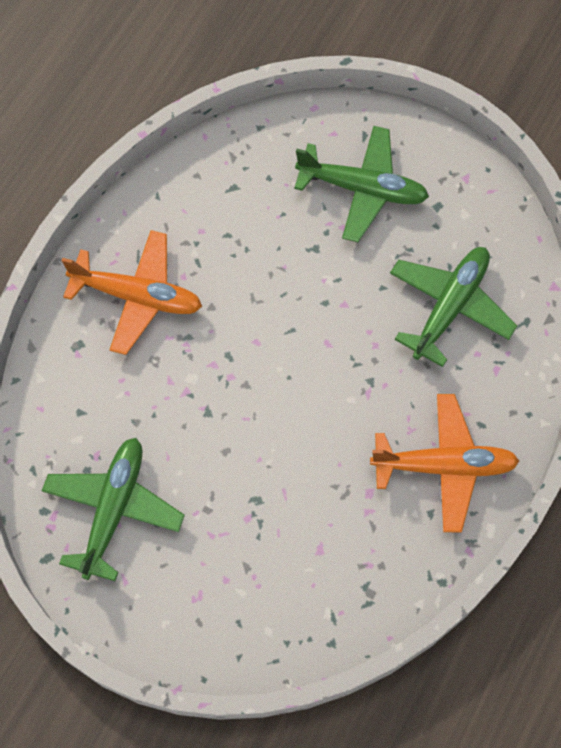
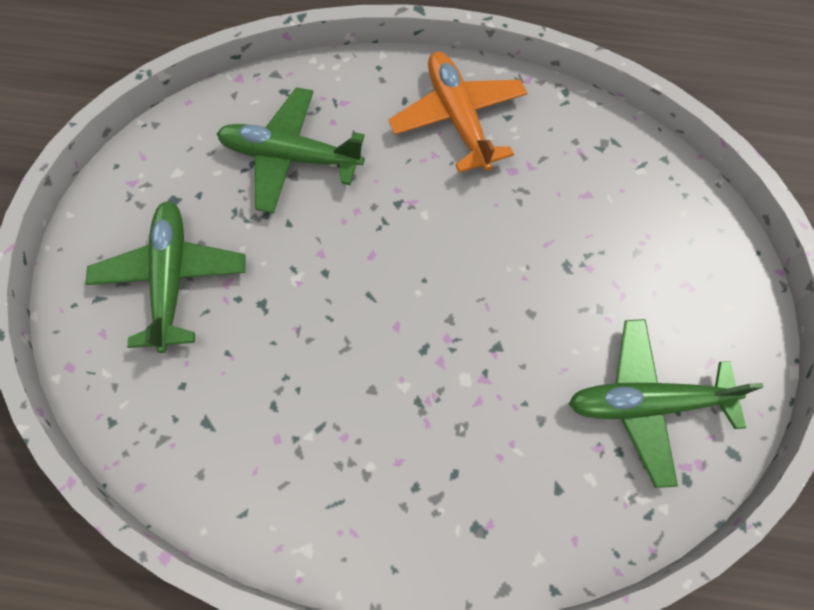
camera: 110 degrees left, 0 degrees up
orange plane [61,230,202,355] -> none

